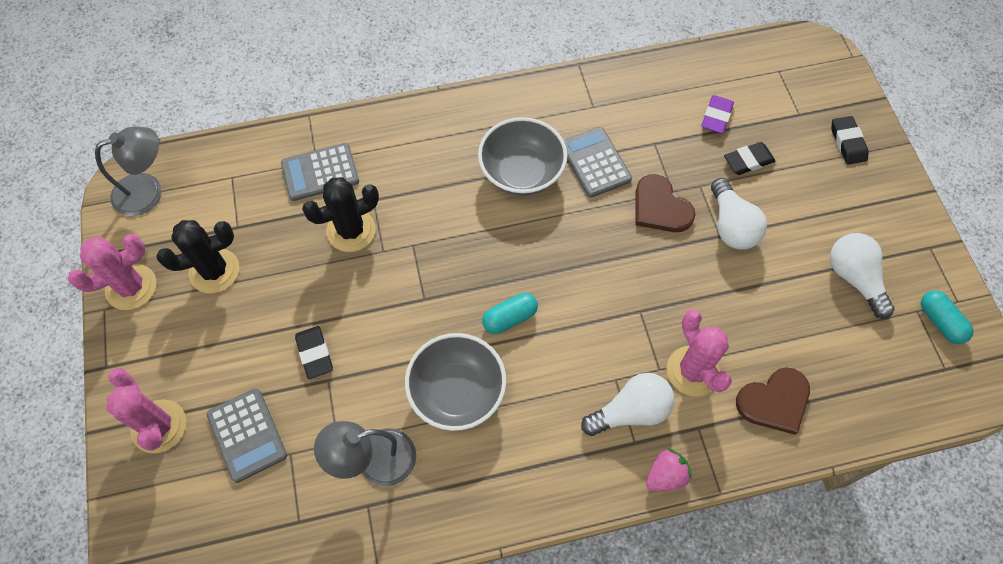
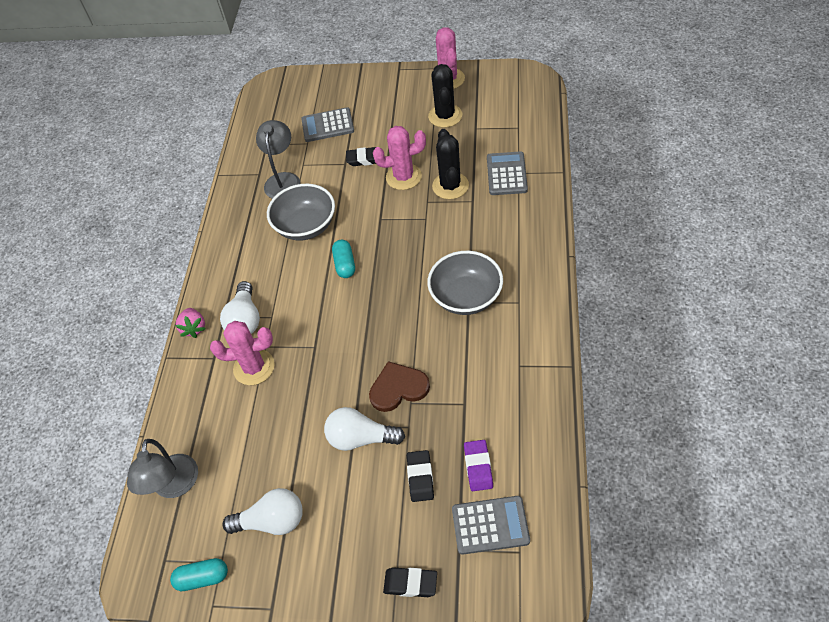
camera: 115 degrees right, 10 degrees down
grey lamp [95,127,162,216] -> grey lamp moved to [127,439,198,498]
pink cactus [106,368,186,453] -> pink cactus moved to [373,126,426,190]
grey calculator [564,127,632,198] -> grey calculator moved to [452,496,530,555]
purple eraser [701,95,734,134] -> purple eraser turned 45 degrees clockwise [464,440,493,491]
brown heart [736,367,810,435] -> none

